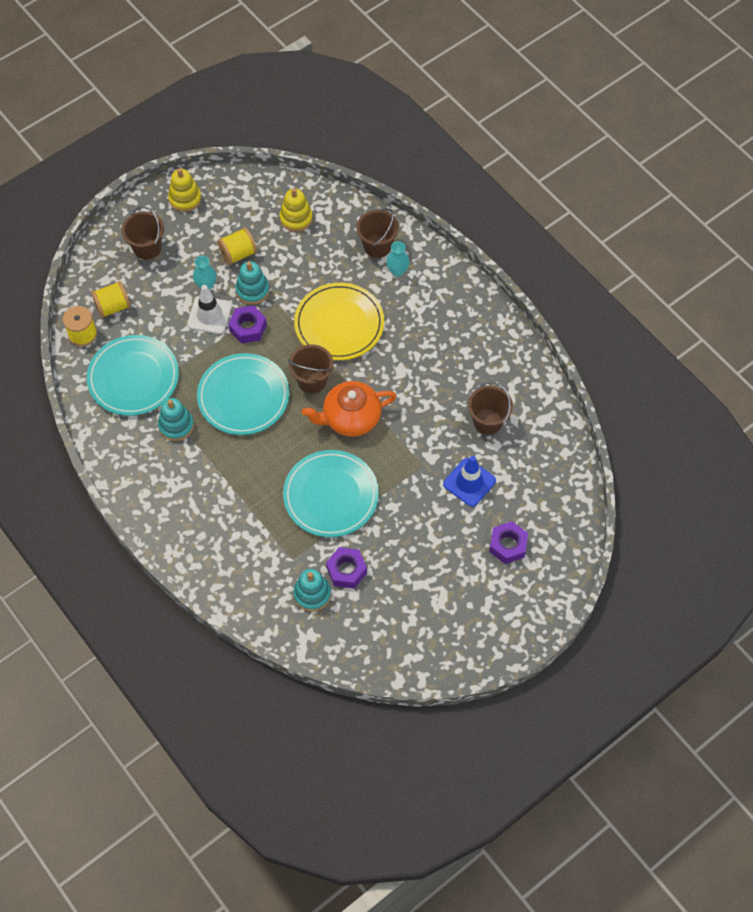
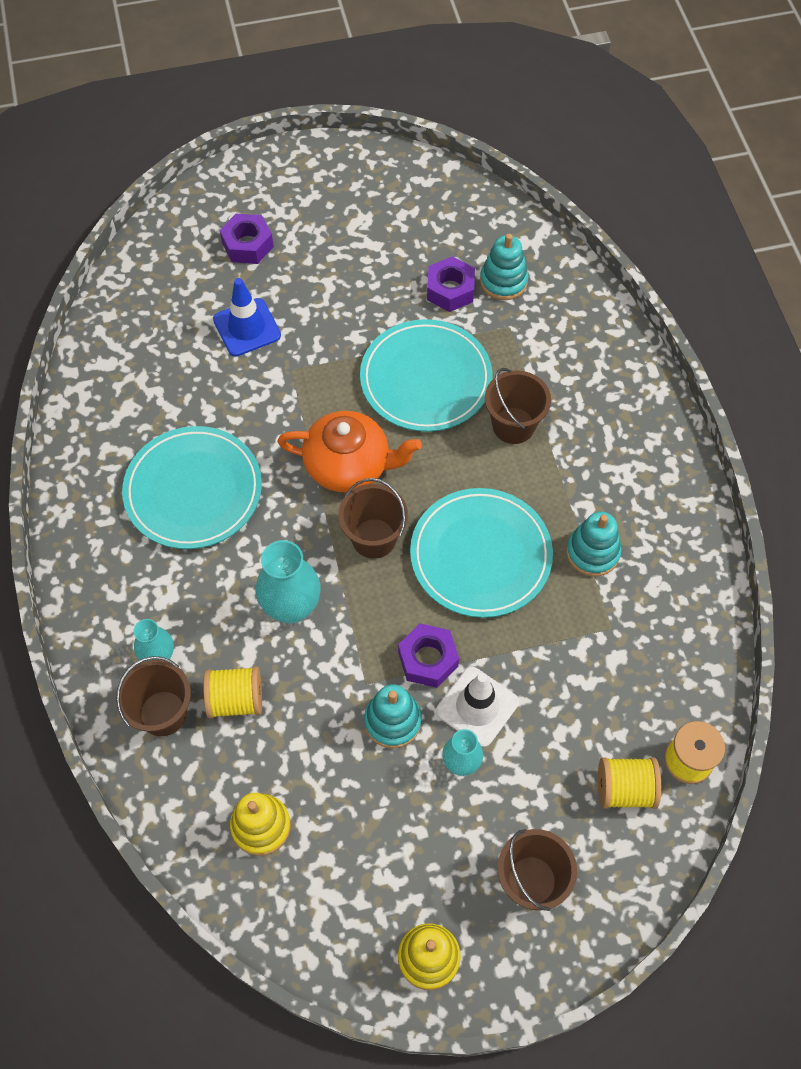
camera: 155 degrees left, 0 degrees up
turquoise plate [87,335,179,416] -> turquoise plate moved to [122,426,262,549]
yellow spool [218,227,257,265] -> yellow spool moved to [203,666,262,718]
yellow plate [294,283,384,360] -> turquoise vase [256,540,321,624]
brown bucket [468,382,513,435] -> brown bucket moved to [485,368,551,444]

